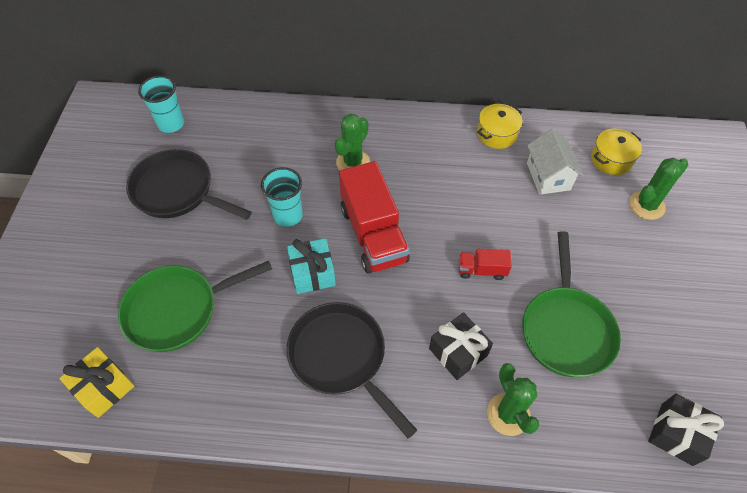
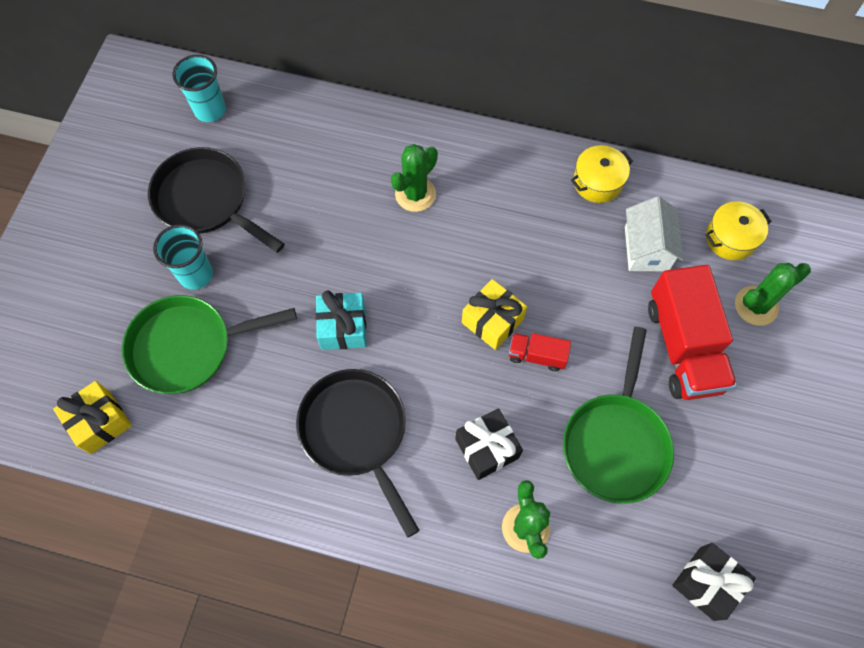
camera: 10 degrees right, 10 degrees up
turquoise cup [261,167,303,227] -> turquoise cup moved to [153,224,213,290]
red truck [339,161,409,274] -> red truck moved to [648,265,737,400]
none -> yellow gift [462,279,527,350]

